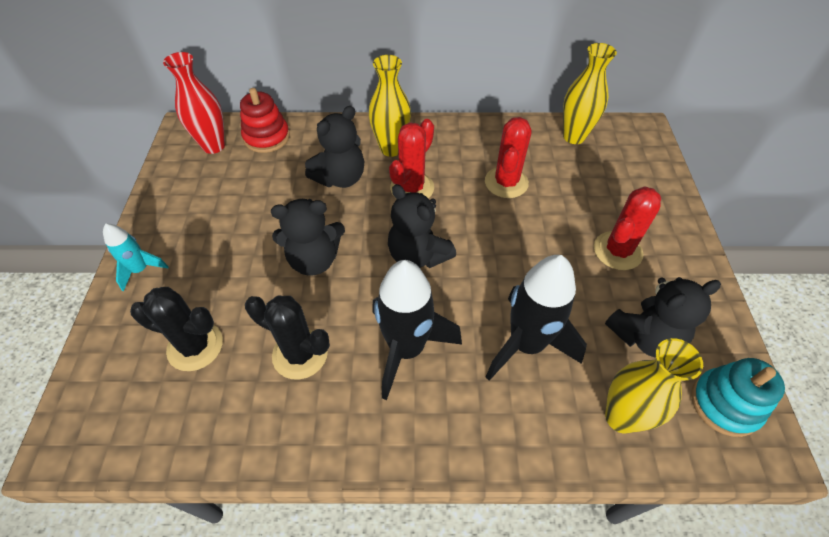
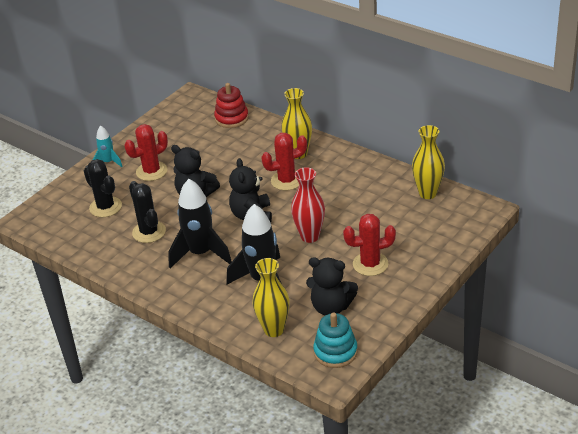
camera: 40 degrees right, 15 degrees down
red vase [163,52,225,154] -> red vase moved to [291,167,325,243]
black teddy bear [305,106,364,188] -> none
red cactus [485,117,531,198] -> red cactus moved to [125,124,168,181]

